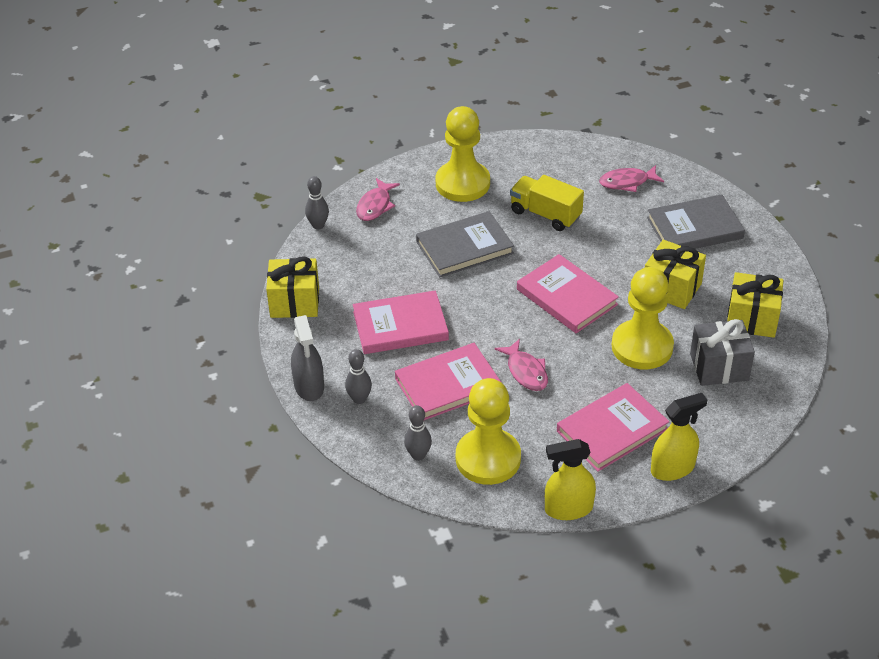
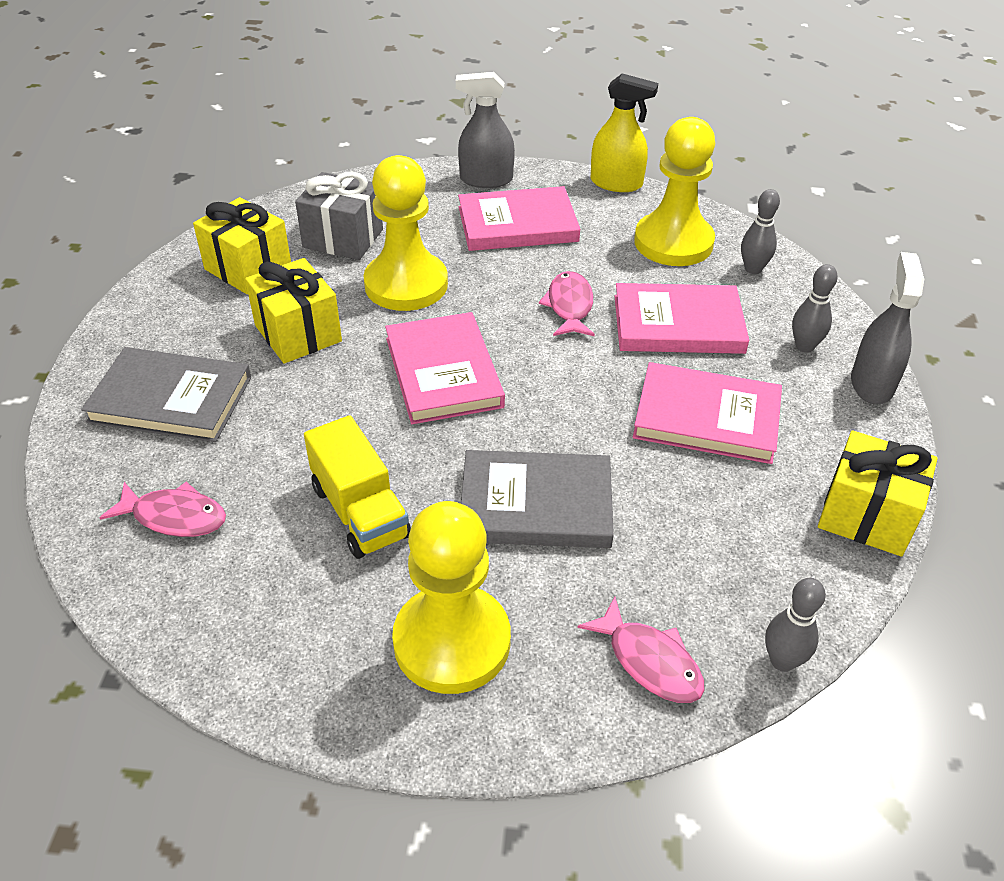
camera: 155 degrees left, 0 degrees up
pink fish [356,178,400,221] -> pink fish turned 90 degrees clockwise [578,597,705,703]
yellow spray bottle [651,393,707,481] -> grey spray bottle [456,72,515,188]

